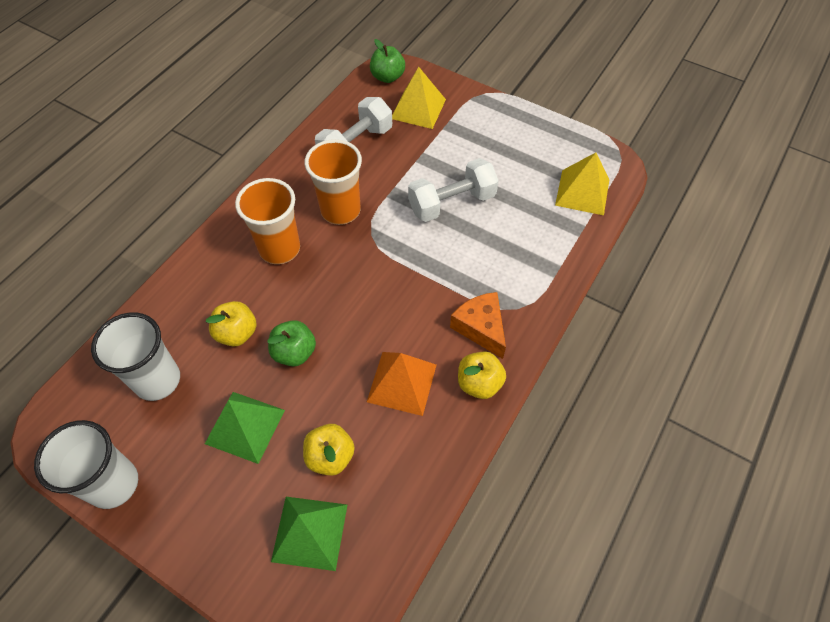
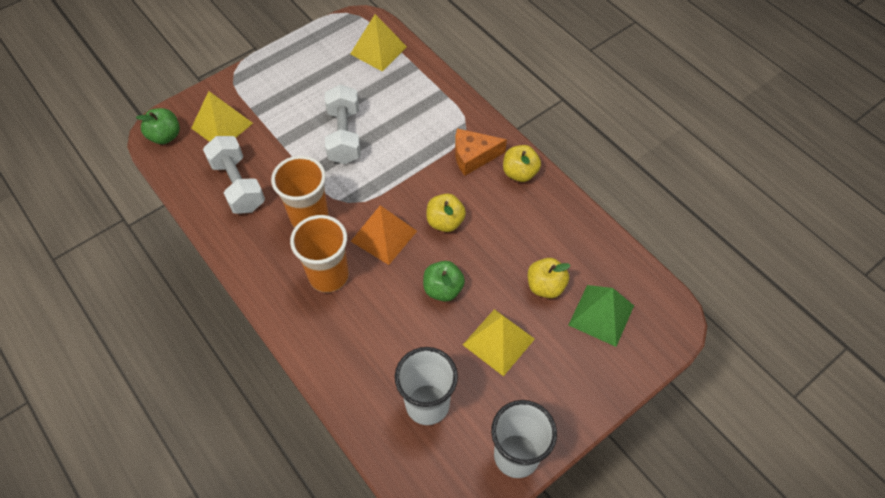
camera: 70 degrees left, 0 degrees up
green pyramid [205,392,285,464] -> yellow pyramid [463,309,535,376]
yellow apple [206,301,257,347] -> yellow apple moved to [426,193,466,232]
orange pyramid [367,352,436,416] -> orange pyramid moved to [351,205,417,265]

